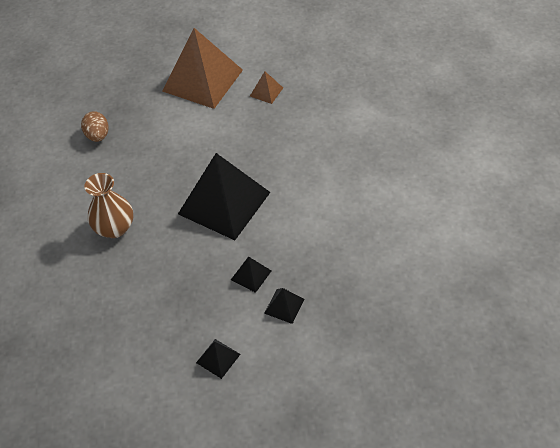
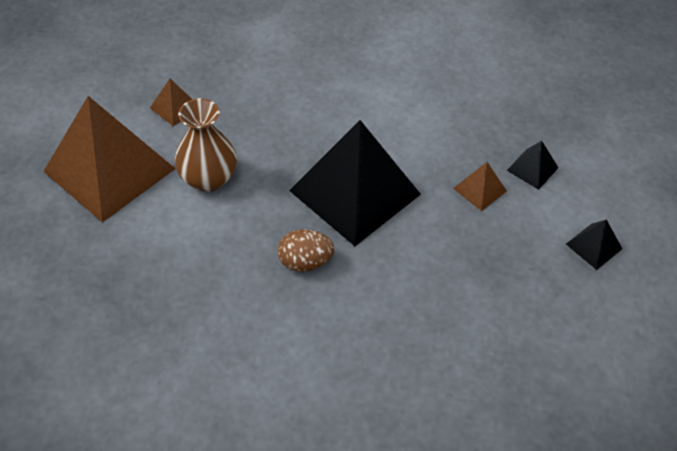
camera: 80 degrees left, 0 degrees up
brown egg [81,111,108,142] -> brown egg moved to [278,229,334,272]
brown vase [85,173,133,238] -> brown vase moved to [175,98,237,192]
black pyramid [231,257,271,293] -> brown pyramid [453,162,507,211]

